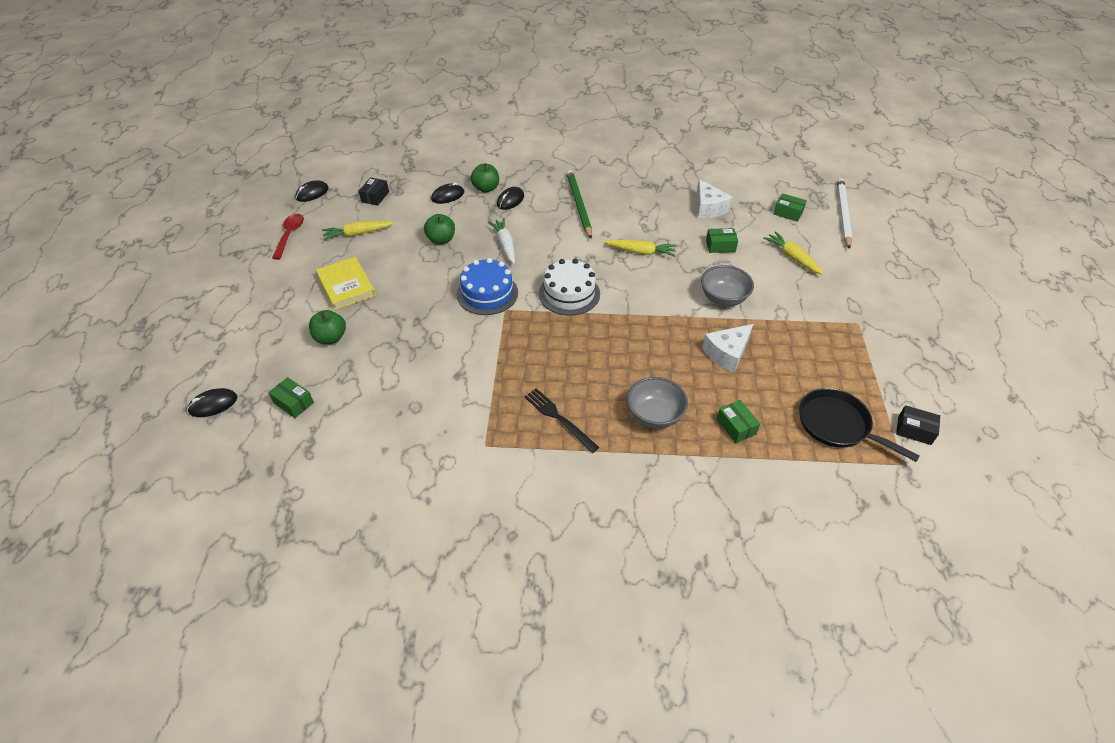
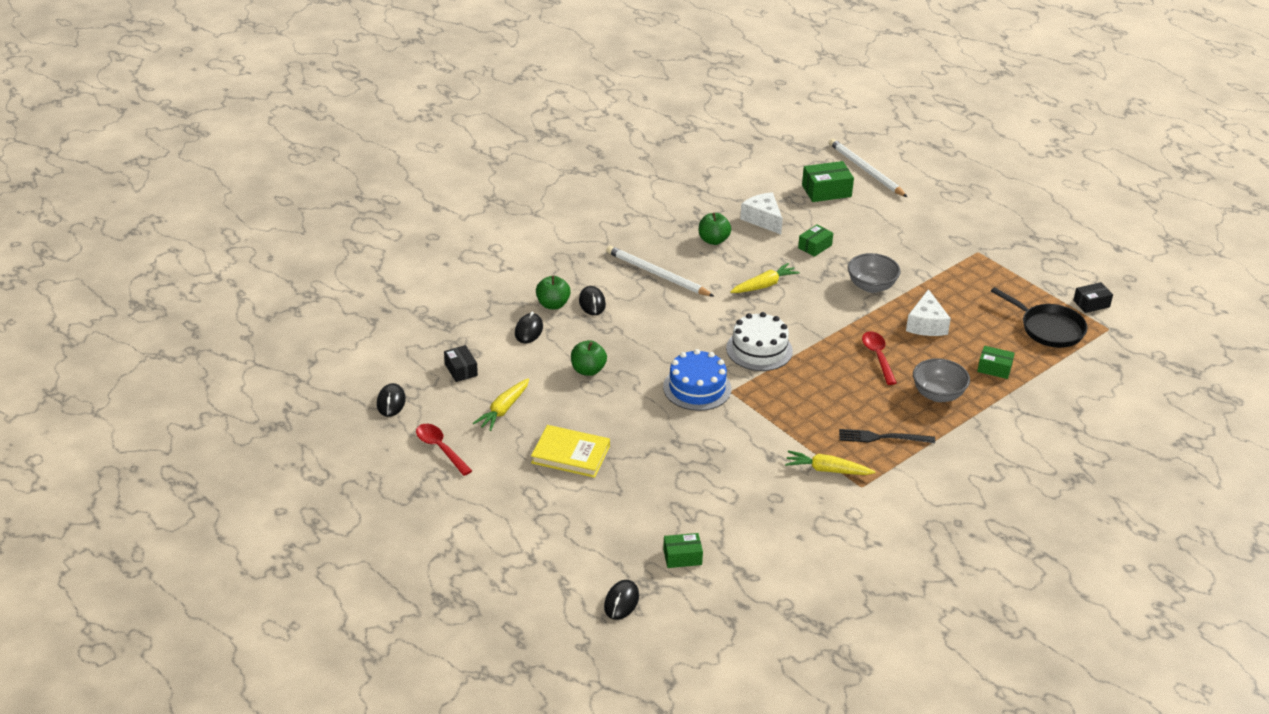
camera: 45 degrees left, 10 degrees down
green apple [309,310,346,344] -> green apple moved to [699,213,731,245]
white carrot [488,218,515,264] -> none
green pencil [567,170,592,239] -> white pencil [606,246,715,297]
white cheese [696,179,733,218] -> white cheese turned 150 degrees counterclockwise [740,192,783,234]
yellow carrot [763,231,824,275] -> yellow carrot moved to [785,450,876,475]
green box [773,193,807,222] -> green box [802,161,854,202], size x1.56
black pan [799,388,920,462] -> black pan turned 135 degrees counterclockwise [991,287,1087,348]
none -> red spoon [862,331,897,385]

